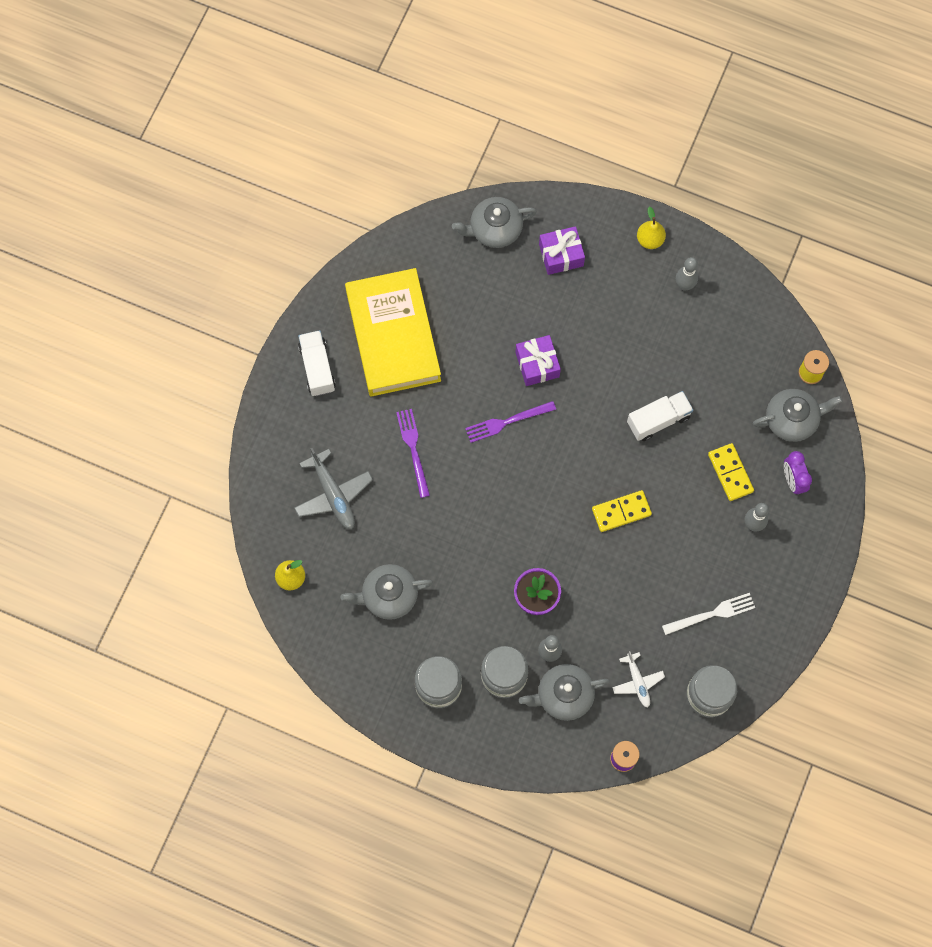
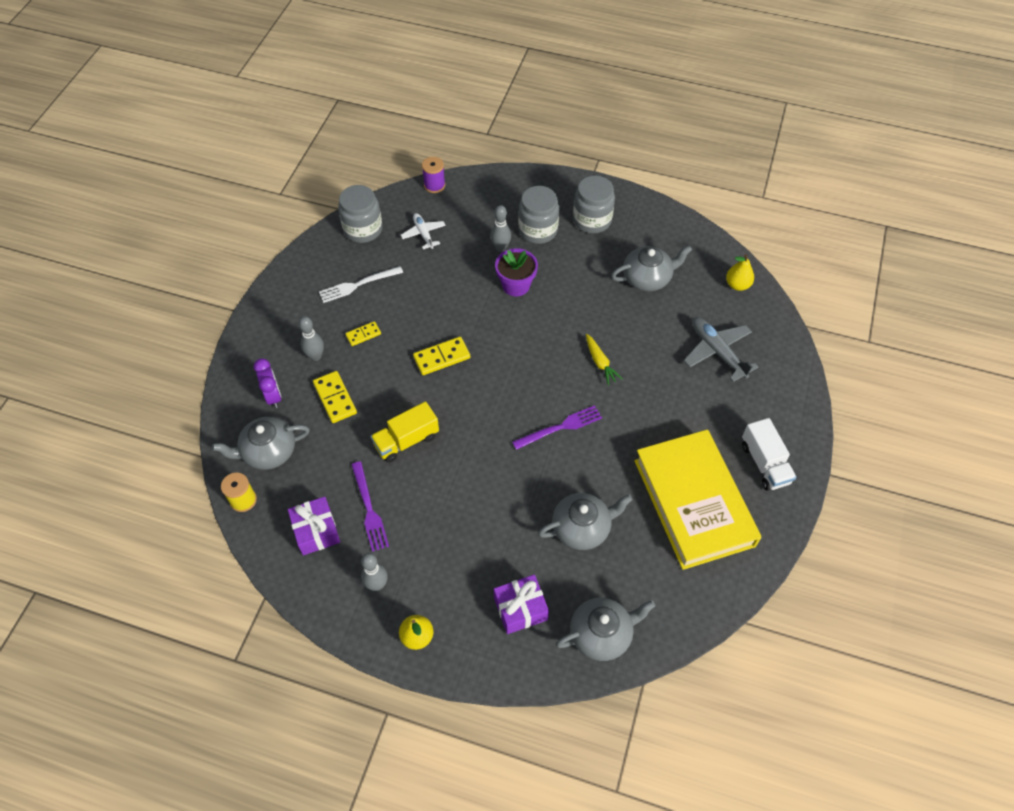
camera: 175 degrees right, 15 degrees down
purple fork [396,409,430,498] -> purple fork moved to [351,461,389,552]
purple gift [515,335,561,386] -> purple gift moved to [288,497,340,555]
grey teapot [519,664,610,721] -> grey teapot moved to [538,493,633,550]
white truck [627,391,693,441] -> yellow truck [371,401,439,463]
none -> yellow domino [345,321,381,346]
none -> yellow carrot [586,334,623,385]

